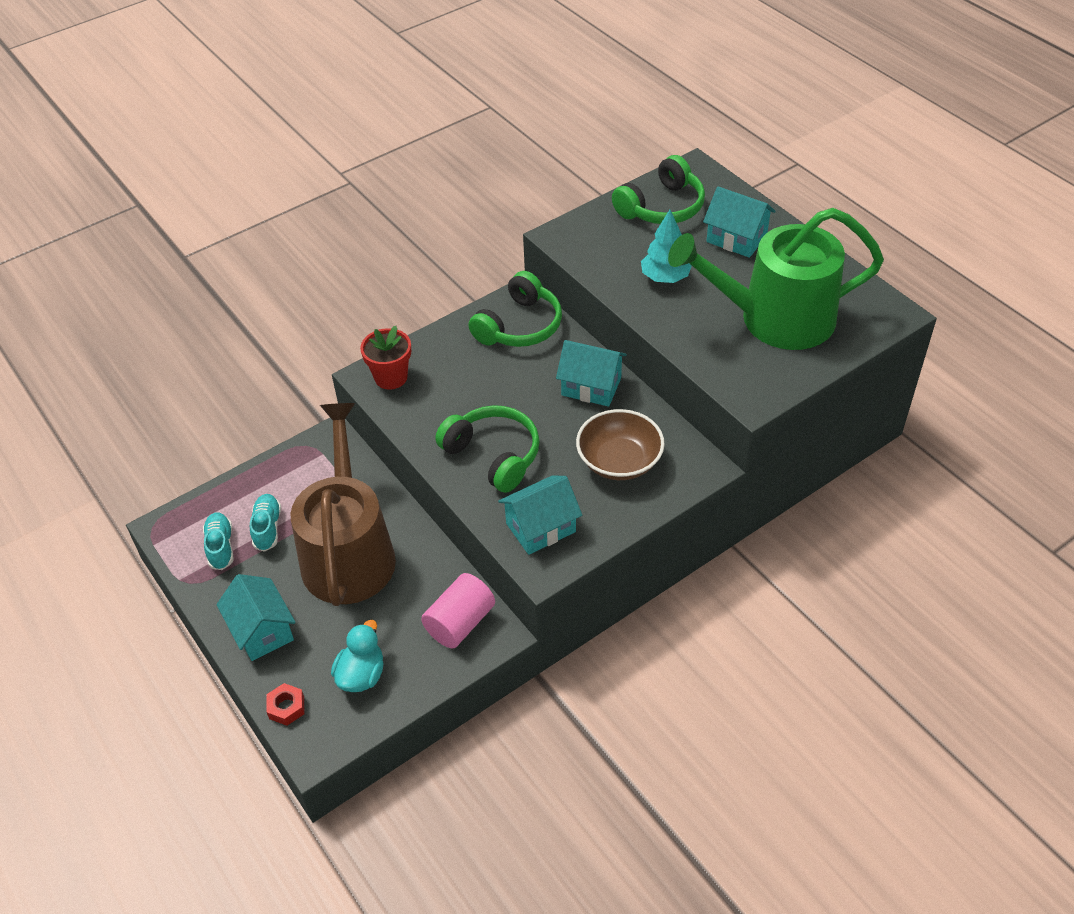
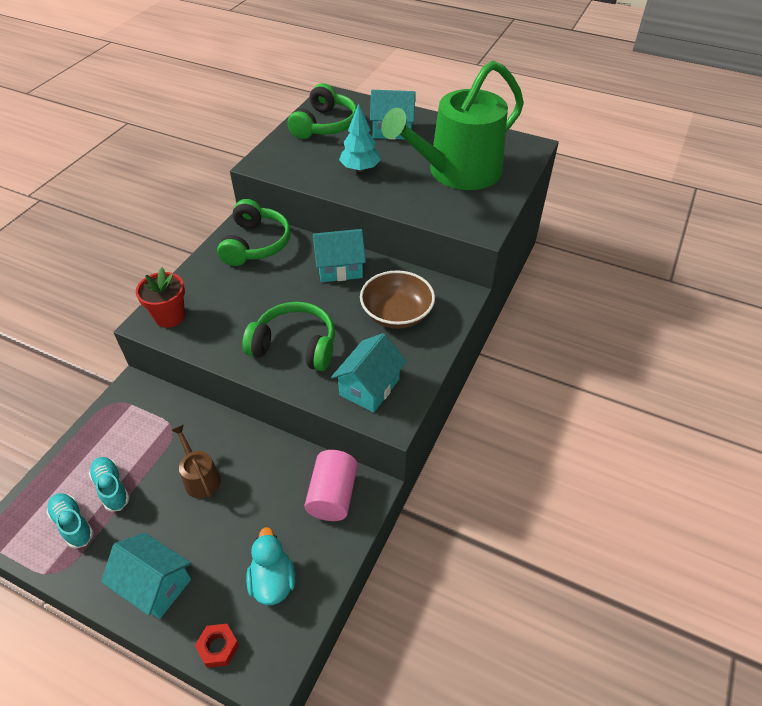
camera: 30 degrees left, 0 degrees up
brown watering can [290,403,396,606] -> brown watering can [171,424,221,498], size x0.40

